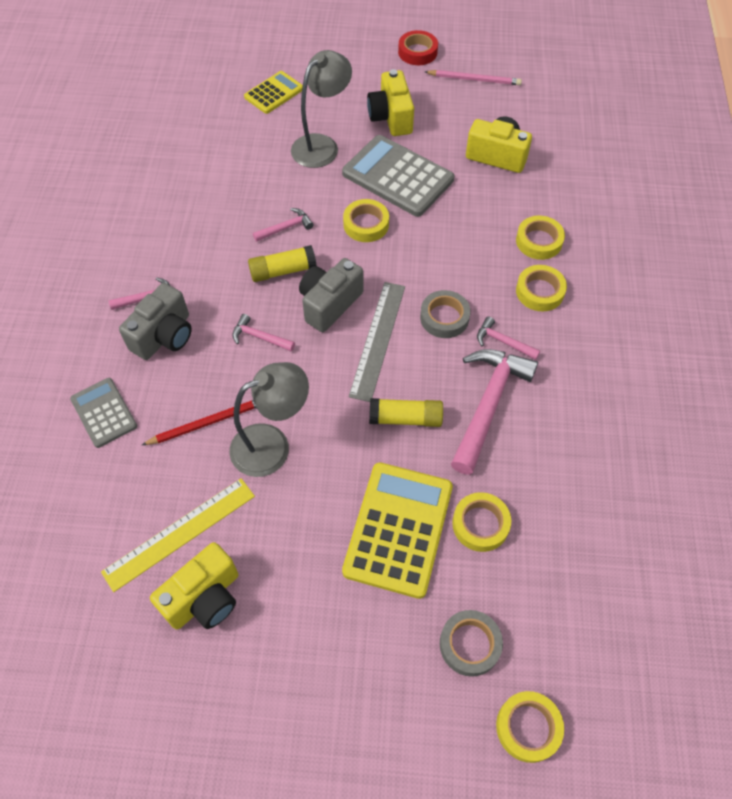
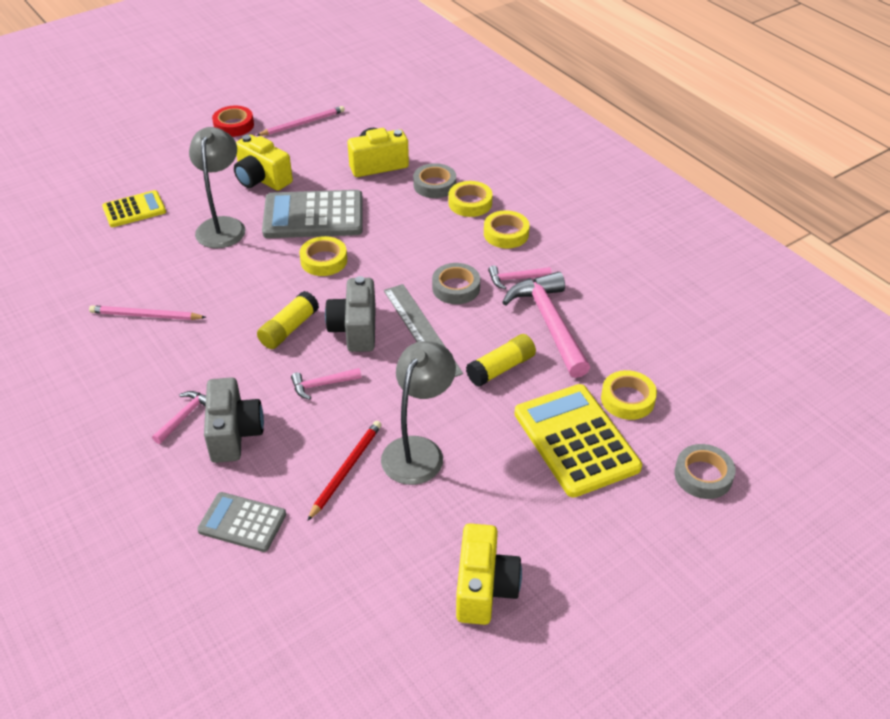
camera: 40 degrees left, 15 degrees down
yellow ruler [101,478,255,592] -> none
yellow calculator [244,71,303,114] -> yellow calculator turned 60 degrees clockwise [102,190,166,227]
pink hammer [253,208,314,242] -> none
yellow tape [496,691,564,763] -> none
none -> pink pencil [89,305,206,320]
none -> grey tape [413,163,456,198]

